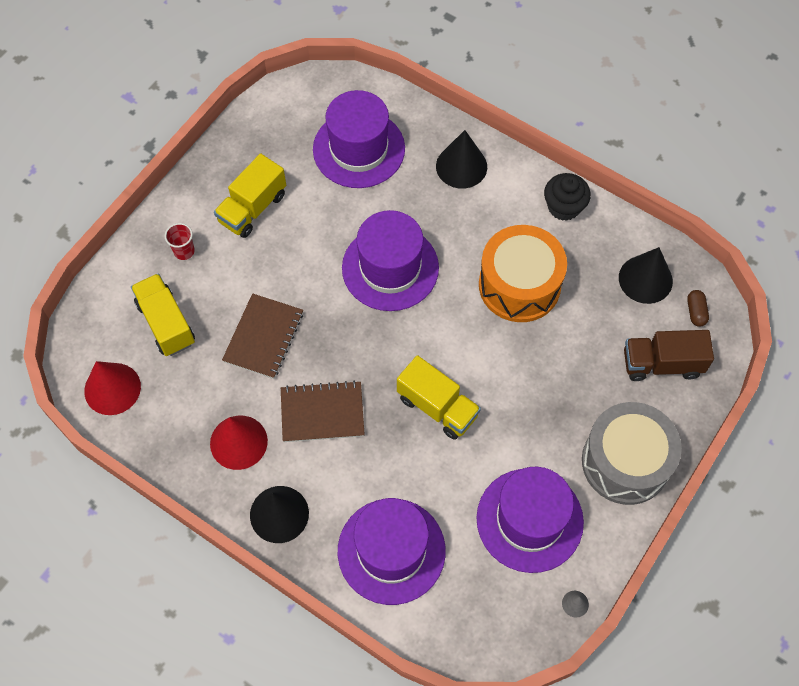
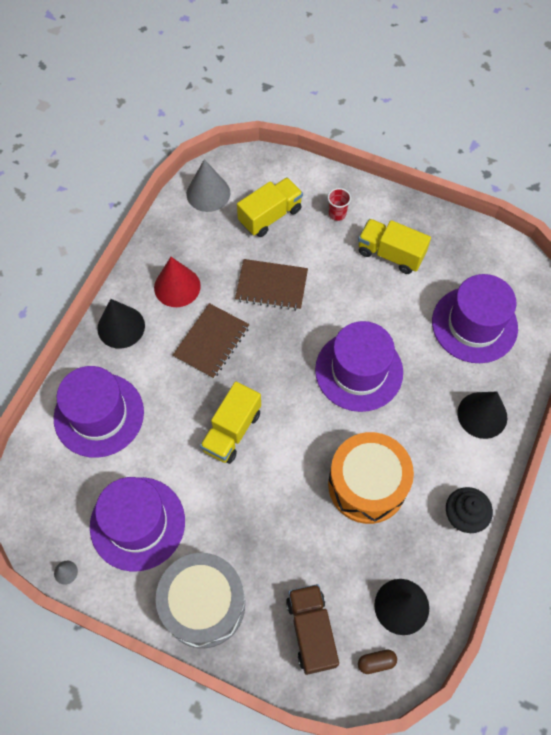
camera: 80 degrees right, 0 degrees up
red cone [84,361,141,415] -> grey cone [187,159,230,212]
brown notebook [281,381,365,442] -> brown notebook turned 45 degrees clockwise [173,303,250,379]

